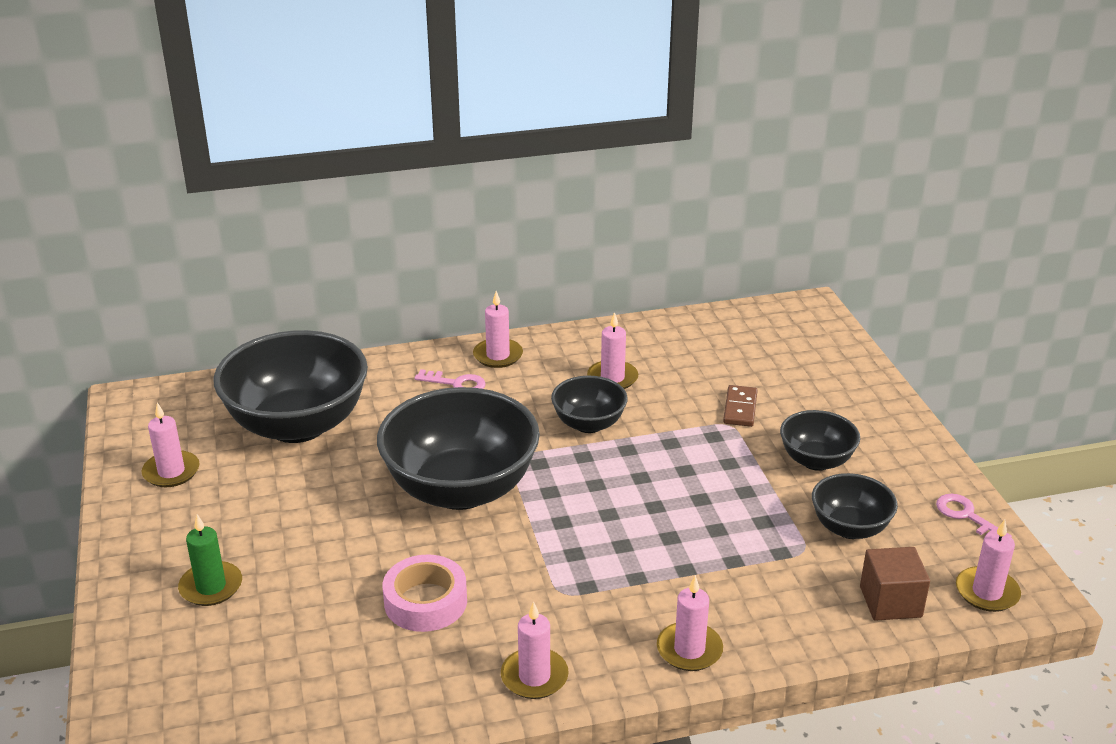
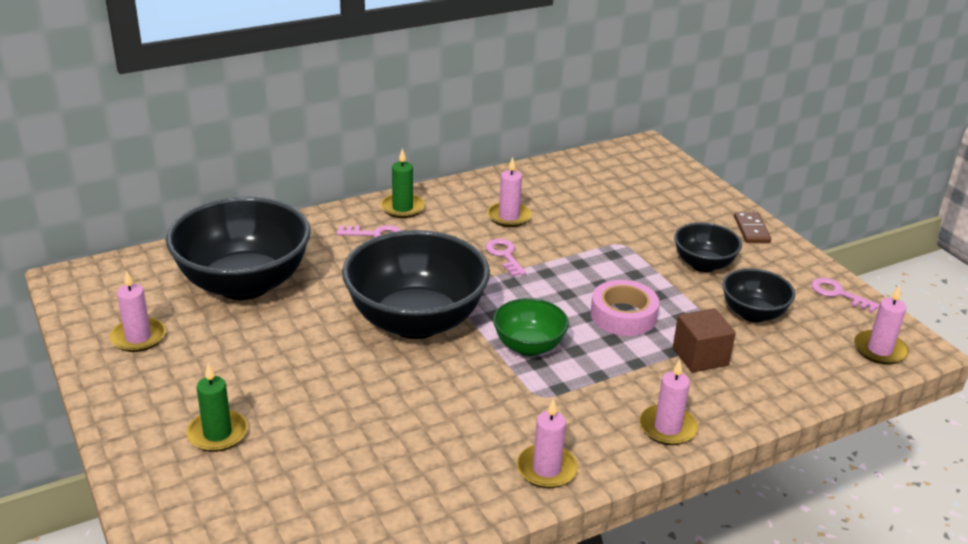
camera: 15 degrees left, 0 degrees up
pink tape [383,554,467,632] -> pink tape moved to [591,280,659,336]
pink candle [473,291,523,368] -> green candle [380,148,425,218]
black bowl [551,376,628,433] -> pink key [485,239,526,277]
brown domino [723,385,758,427] -> brown domino moved to [734,212,771,243]
brown cube [860,547,930,621] -> brown cube moved to [673,308,736,373]
none -> green bowl [493,298,569,356]

